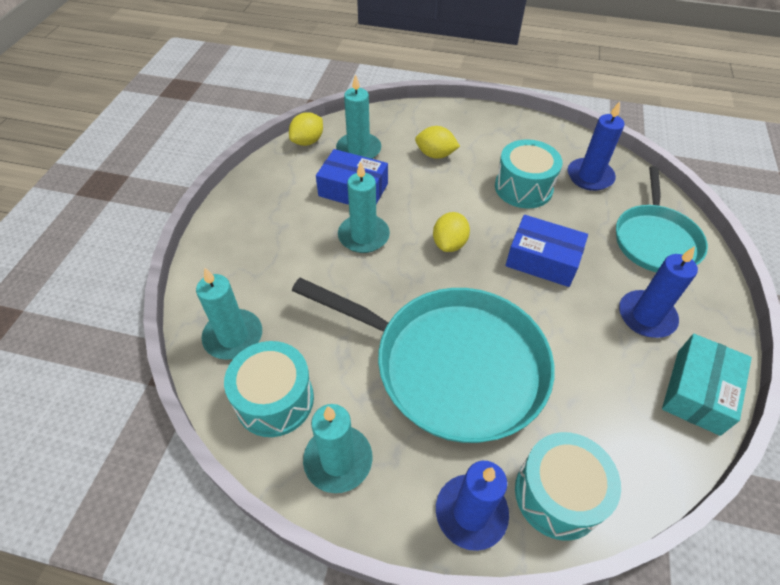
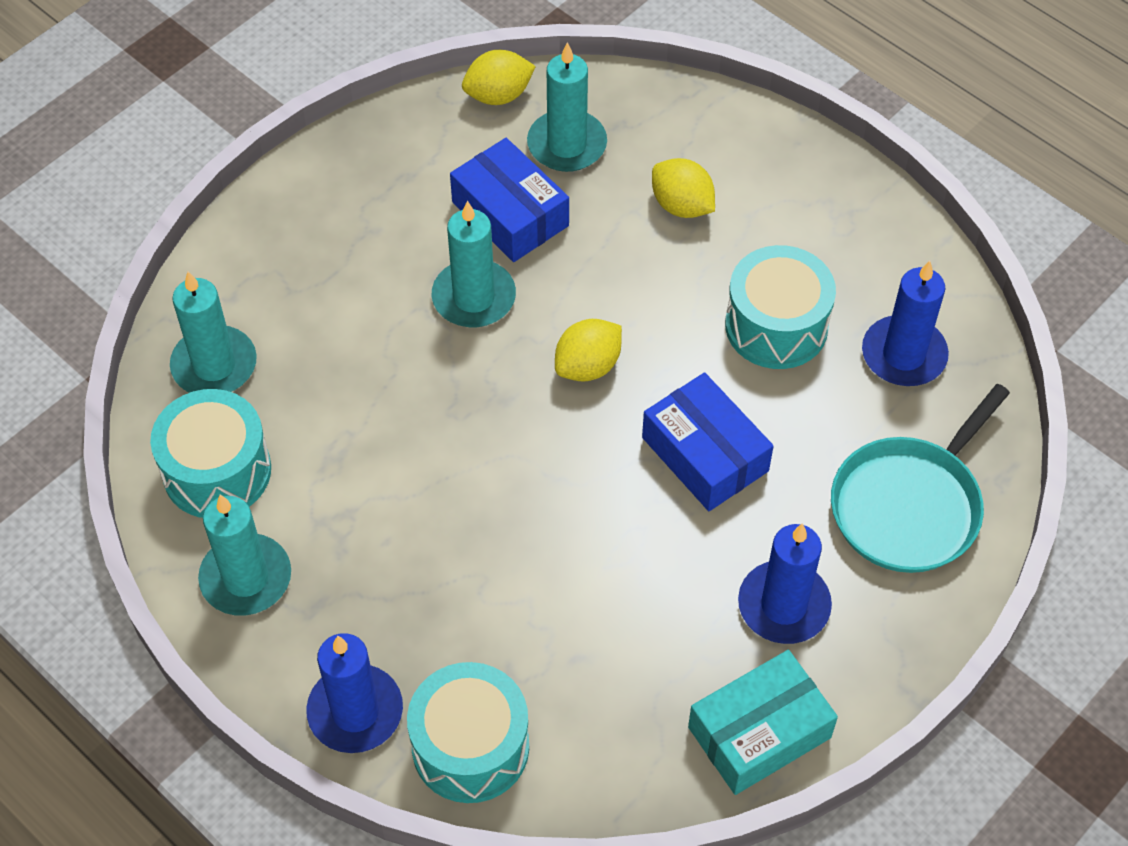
camera: 30 degrees right, 5 degrees up
turquoise pan [292,278,554,443] -> none

